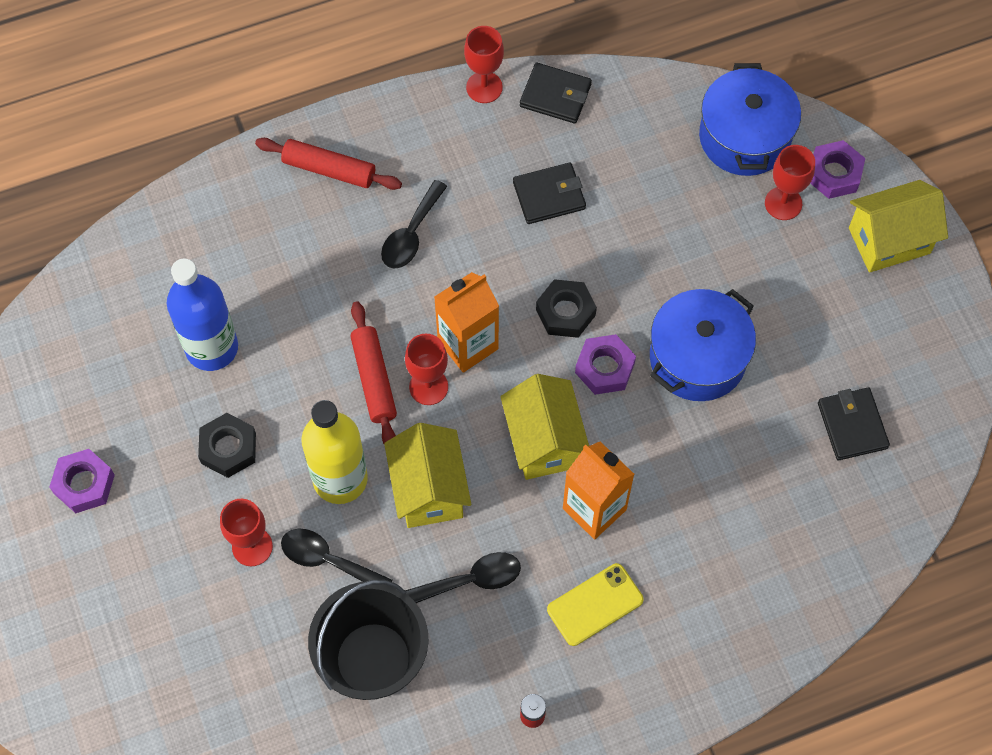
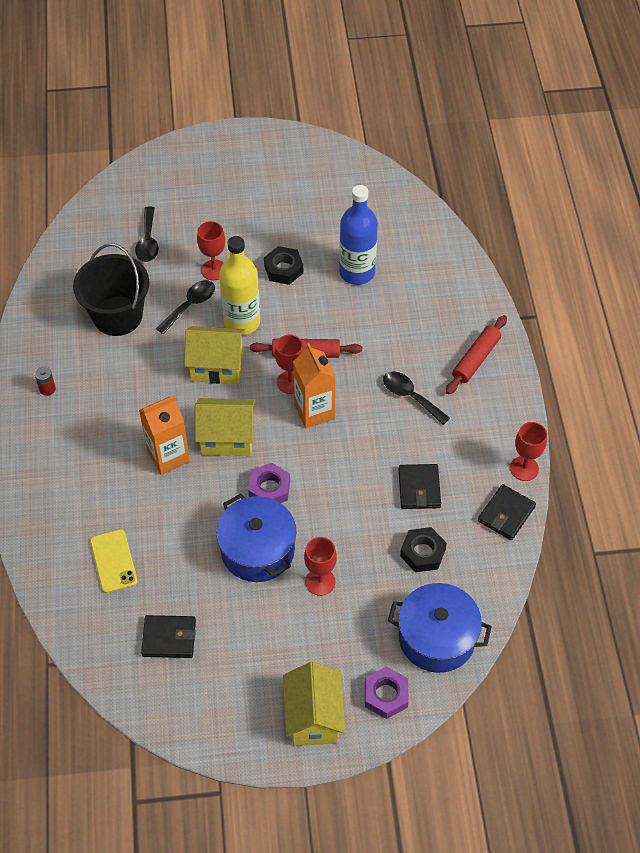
camera: 105 degrees right, 10 degrees down
purple nut [49,449,115,513] -> none
black spoon [405,552,521,603] -> black spoon moved to [135,206,159,262]
black nut [536,279,597,338] -> black nut moved to [400,527,447,573]
yellow phone [547,563,644,646] -> yellow phone moved to [90,529,138,593]
red goblet [765,145,815,220] -> red goblet moved to [304,537,337,596]

